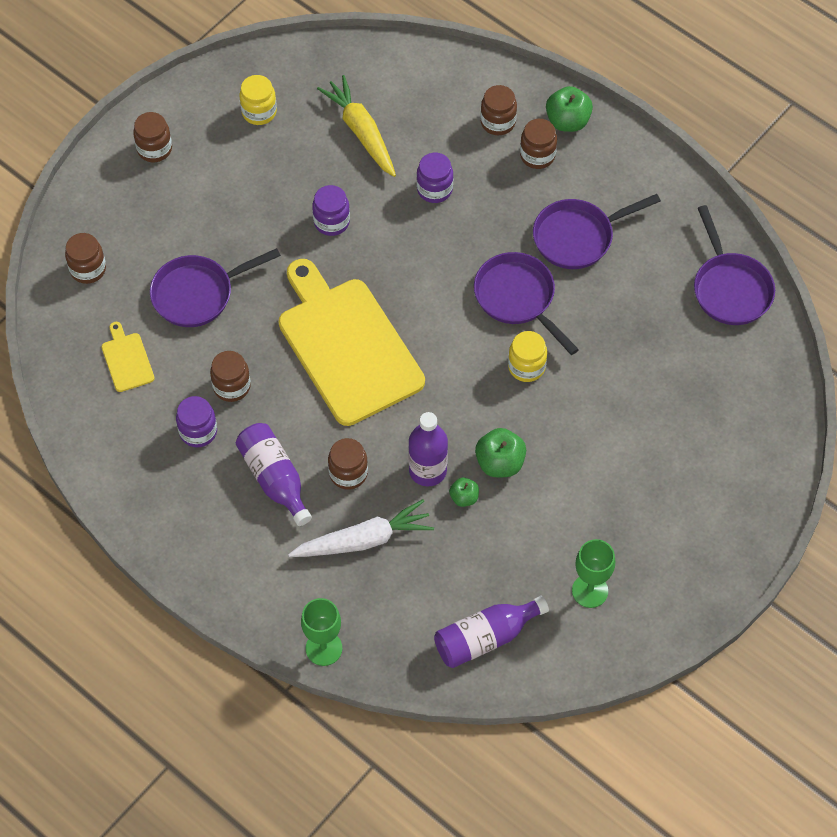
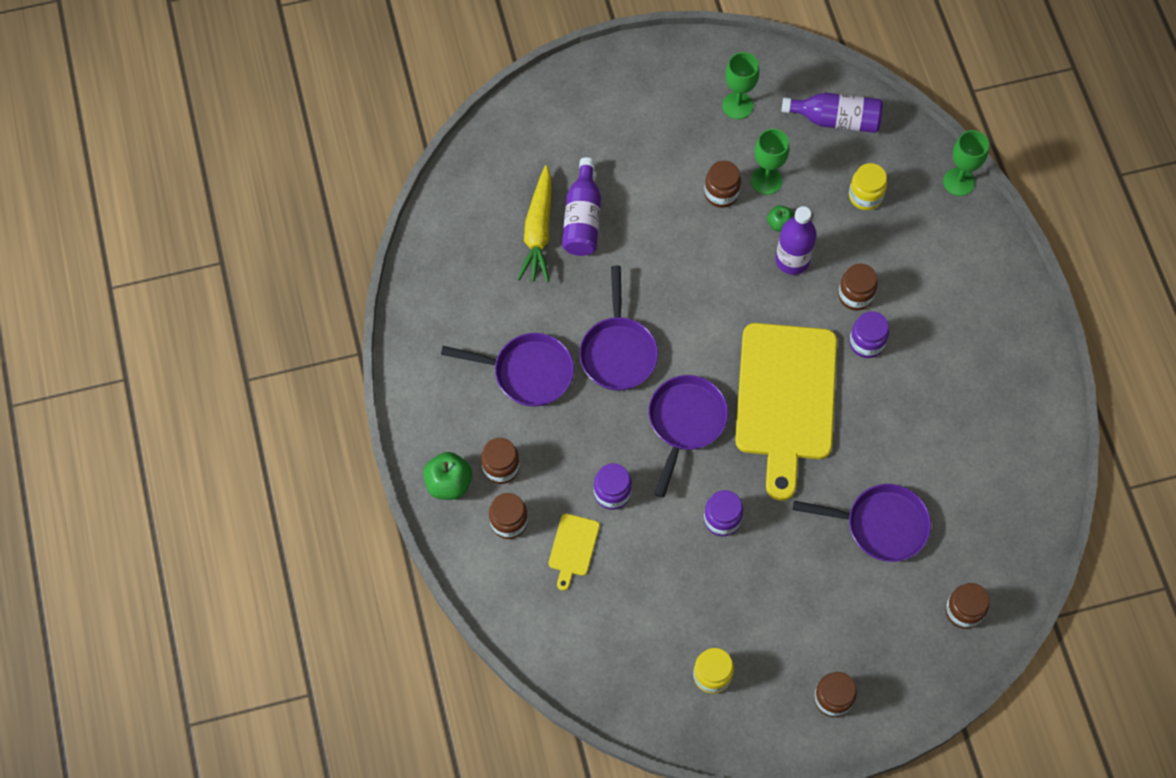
camera: 145 degrees left, 5 degrees up
yellow cutting board [101,322,155,392] -> yellow cutting board moved to [549,514,600,591]
purple jar [176,396,217,447] -> purple jar moved to [849,311,889,358]
brown jar [210,351,251,402] -> brown jar moved to [704,161,741,208]
purple bottle [236,423,312,526] -> purple bottle moved to [562,157,601,256]
white carrot [288,499,434,557] -> none
yellow carrot [317,75,396,177] -> yellow carrot moved to [517,165,552,283]
green apple [475,428,526,477] -> none
yellow jar [508,331,547,382] -> yellow jar moved to [849,163,887,210]
purple pan [694,205,775,325] -> purple pan moved to [648,375,728,498]
none -> green goblet [751,129,789,195]

